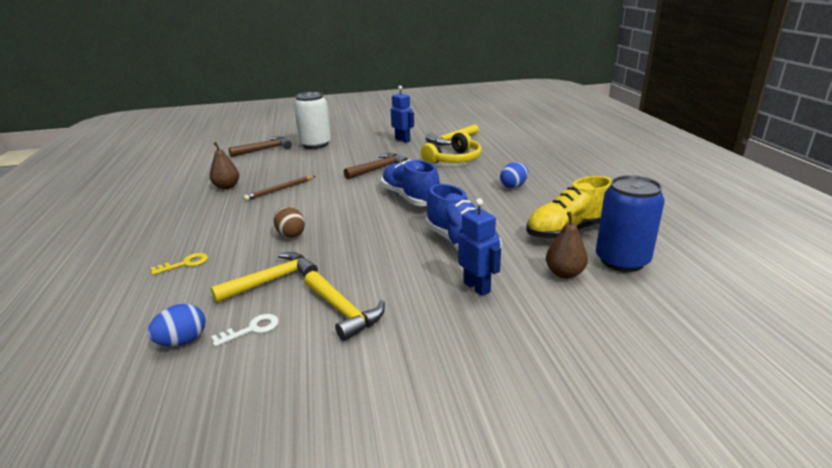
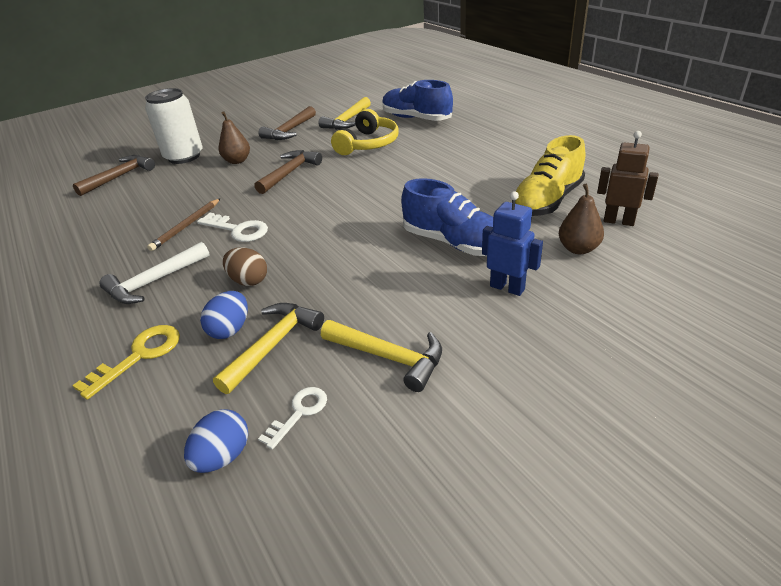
camera: 20 degrees left, 10 degrees up
yellow key [151,253,208,275] -> yellow key [72,325,180,400], size x1.52
brown pear [210,142,239,189] -> brown pear moved to [219,111,250,164]
blue shoe [381,159,440,206] -> blue shoe moved to [382,80,453,121]
blue robot [391,86,414,143] -> brown hammer [259,106,316,140]
blue egg [500,162,528,189] -> blue egg moved to [200,291,248,339]
blue can [596,175,665,272] -> brown robot [597,131,659,226]
none -> white hammer [99,242,210,304]
none -> white key [197,213,268,242]

